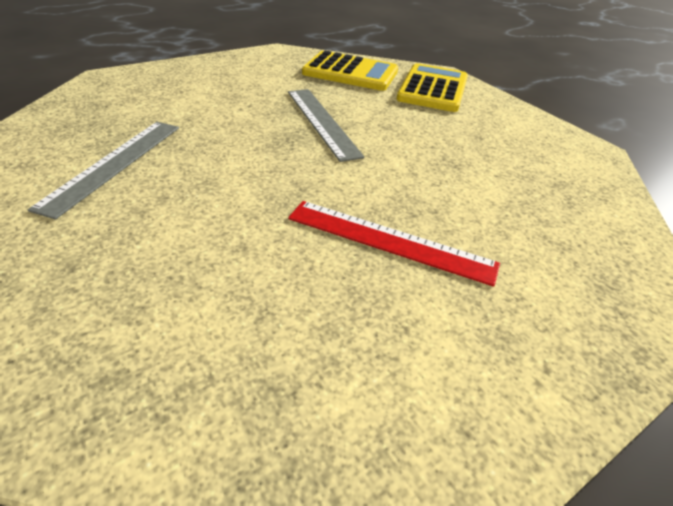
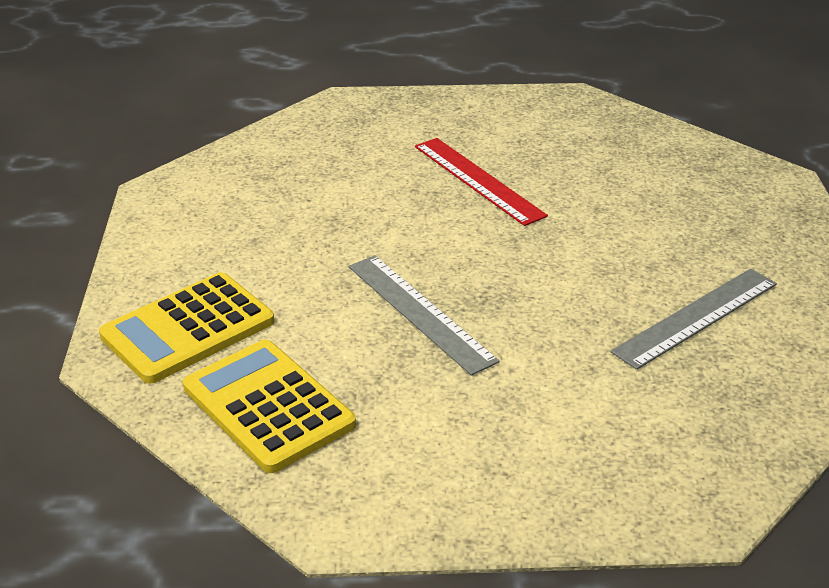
camera: 145 degrees left, 5 degrees down
grey ruler [288,89,365,162] -> grey ruler turned 45 degrees counterclockwise [349,255,500,376]

